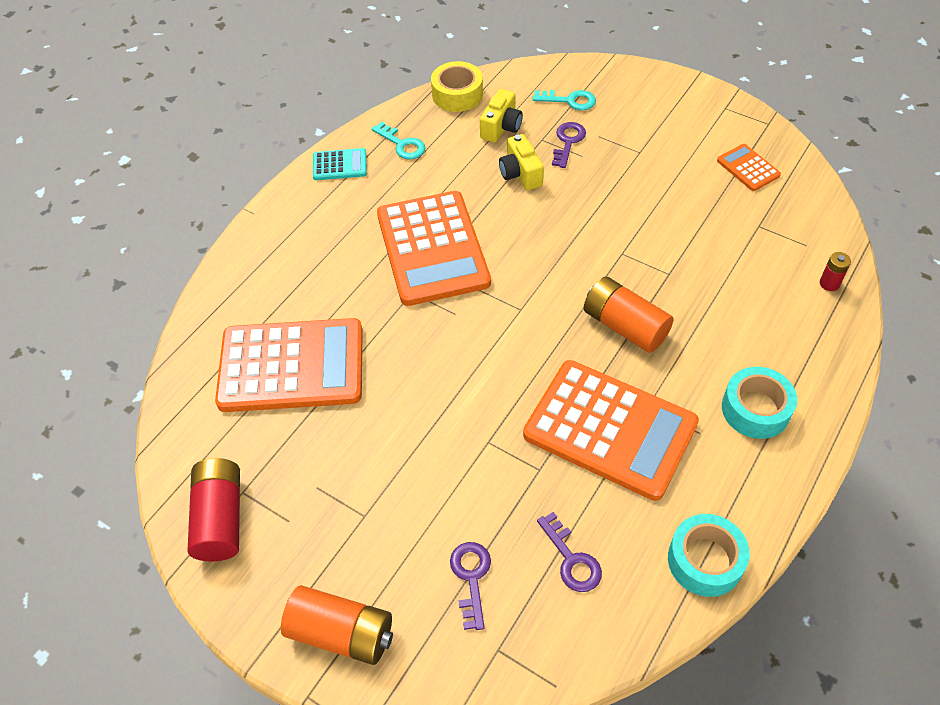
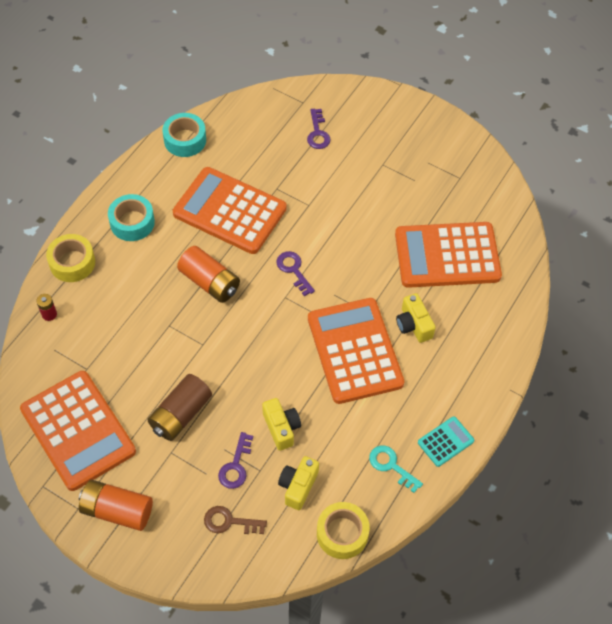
camera: 175 degrees right, 5 degrees up
red battery [188,458,240,561] -> none
orange battery [281,585,393,665] -> orange battery moved to [79,480,153,531]
turquoise calculator [313,148,367,180] -> turquoise calculator turned 150 degrees clockwise [418,416,474,467]
turquoise key [533,90,596,110] -> brown key [204,506,267,534]
purple key [537,512,602,592] -> purple key moved to [276,251,315,296]
orange calculator [717,144,781,191] -> orange calculator [20,371,136,491], size x2.25
none -> yellow tape [46,234,95,282]
none -> brown battery [148,374,212,441]
none -> yellow camera [396,293,436,343]

